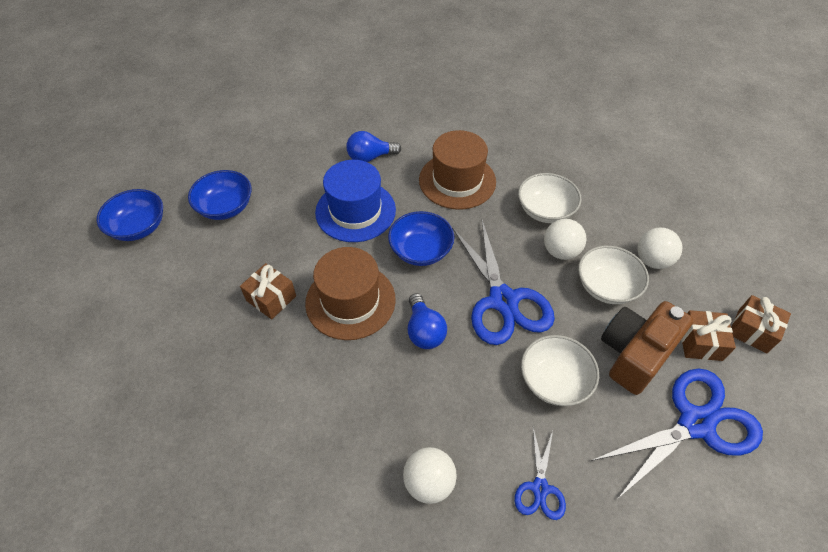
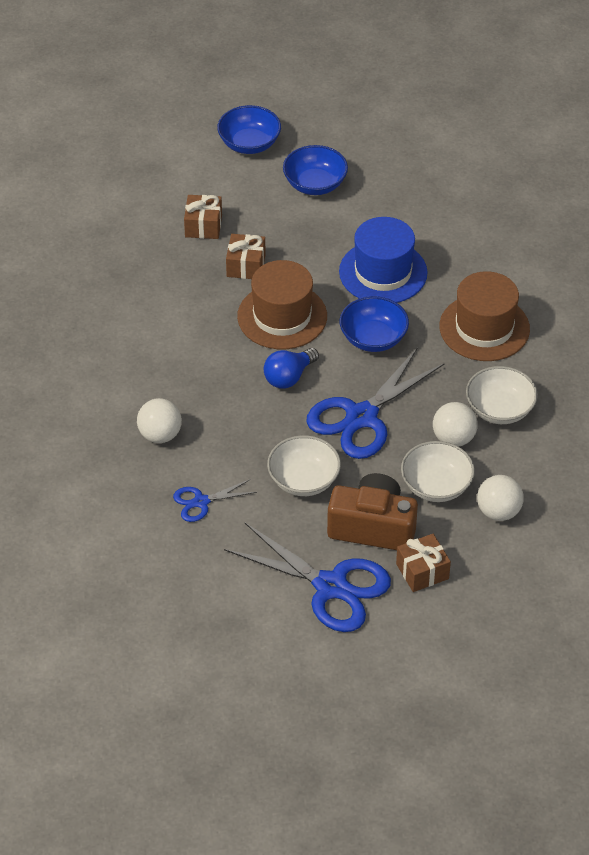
camera: 60 degrees right, 5 degrees down
blue light bulb [346,131,401,162] -> none
brown gift [731,295,791,354] -> brown gift moved to [184,195,222,239]

